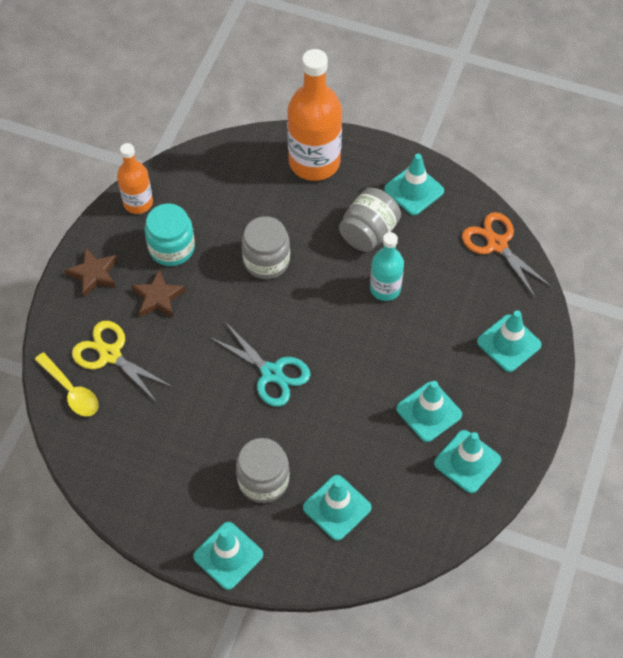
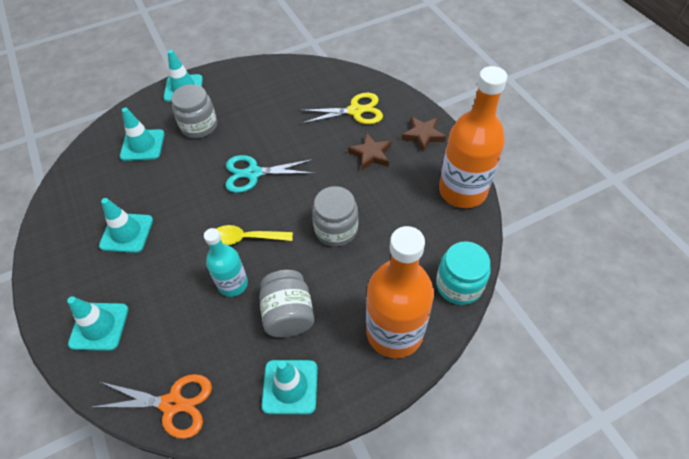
camera: 135 degrees right, 5 degrees down
yellow spoon [35,352,98,417] -> yellow spoon moved to [217,225,293,245]
orange bottle [117,143,153,214] -> orange bottle [439,66,507,208], size x1.76
turquoise jar [145,203,195,266] -> turquoise jar moved to [436,241,491,305]
turquoise traffic cone [434,430,501,493] -> none

